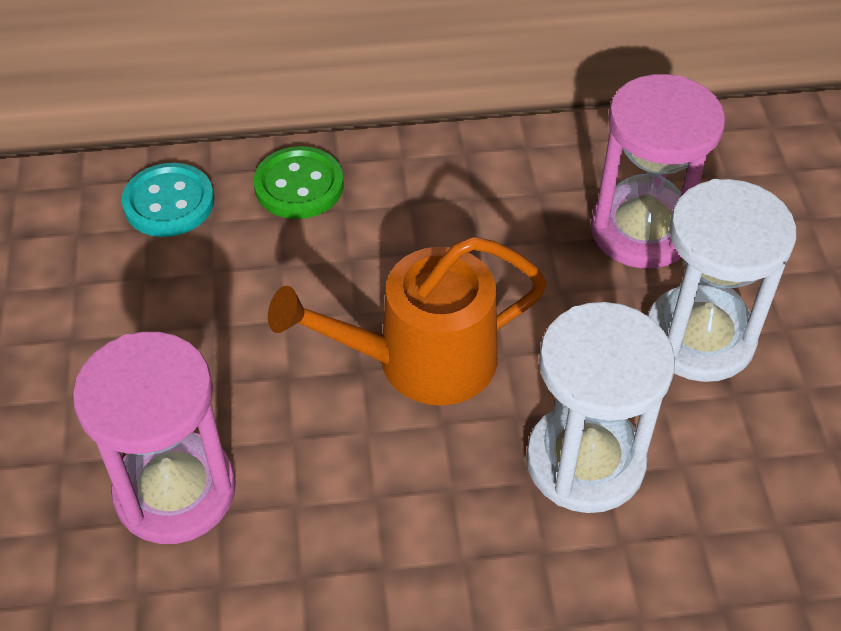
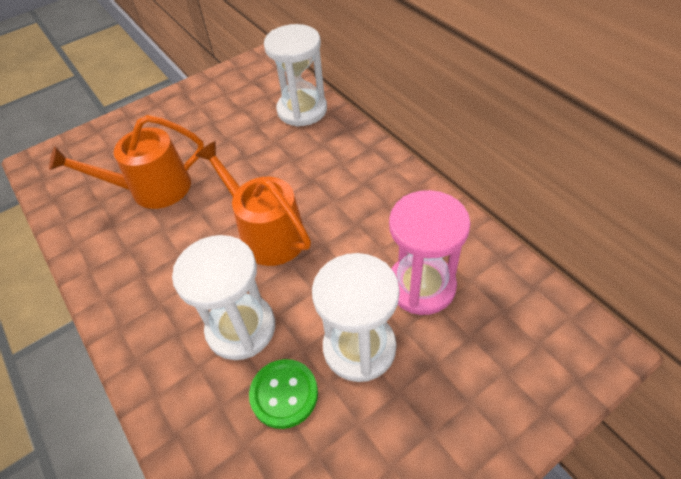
camera: 65 degrees right, 0 degrees up
pink hourglass [73,332,236,544] -> orange watering can [49,115,204,209]
turquoise button [122,163,214,237] -> white hourglass [264,24,327,127]
green button [254,146,344,219] -> green button moved to [249,359,318,429]

